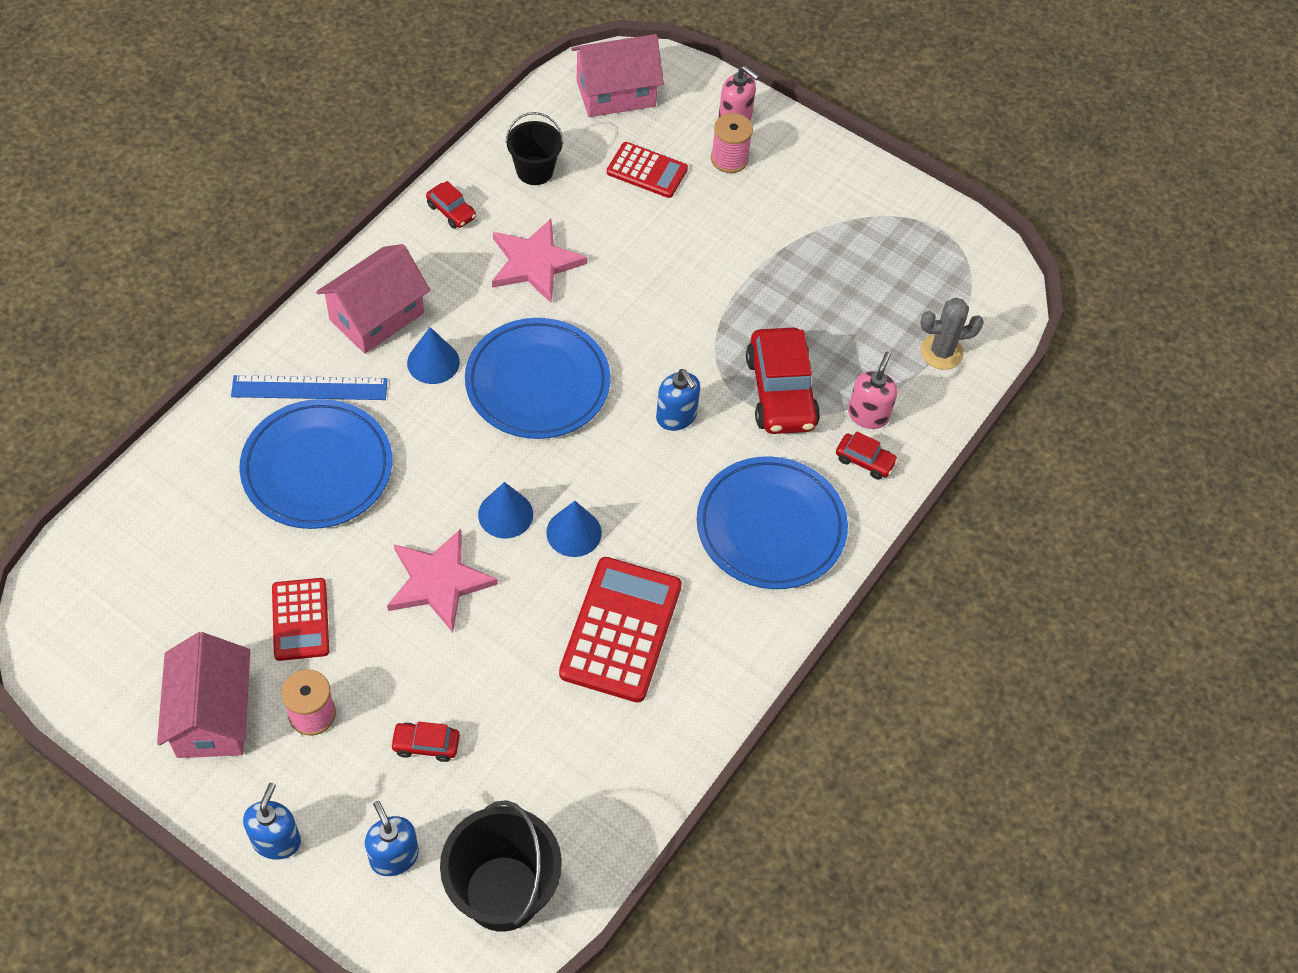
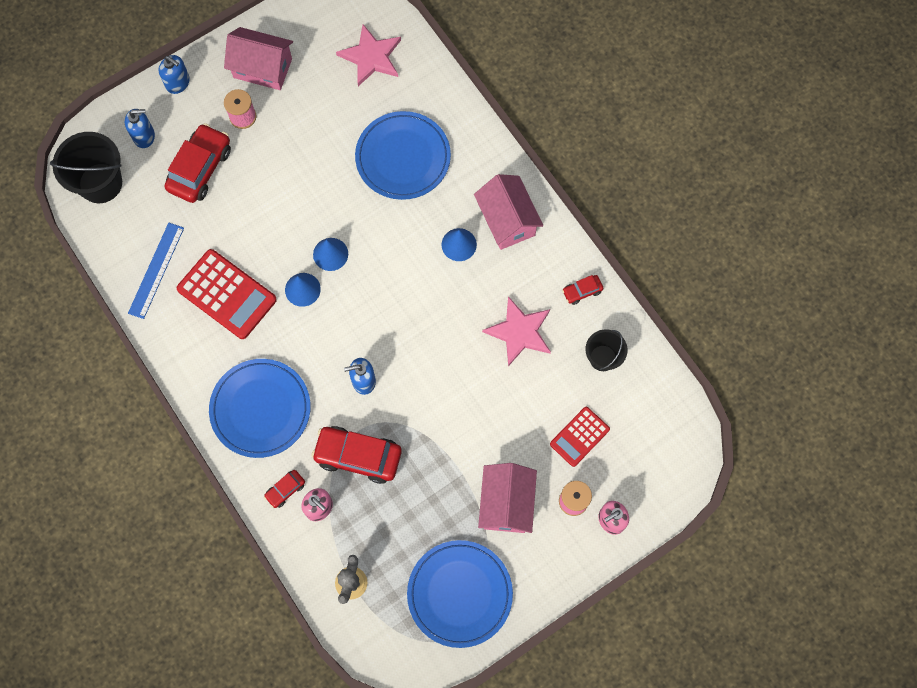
camera: 115 degrees right, 15 degrees up
blue ruler [231,375,388,400] -> blue ruler moved to [128,223,184,319]
red calculator [272,578,329,661] -> none
pink star [387,529,498,633] -> pink star moved to [336,24,401,86]
red car [390,722,460,762] -> red car [165,123,231,203], size x2.07
blue plate [465,318,610,439] -> blue plate moved to [407,540,513,648]
pink house [571,34,664,117] -> pink house moved to [478,463,537,533]

